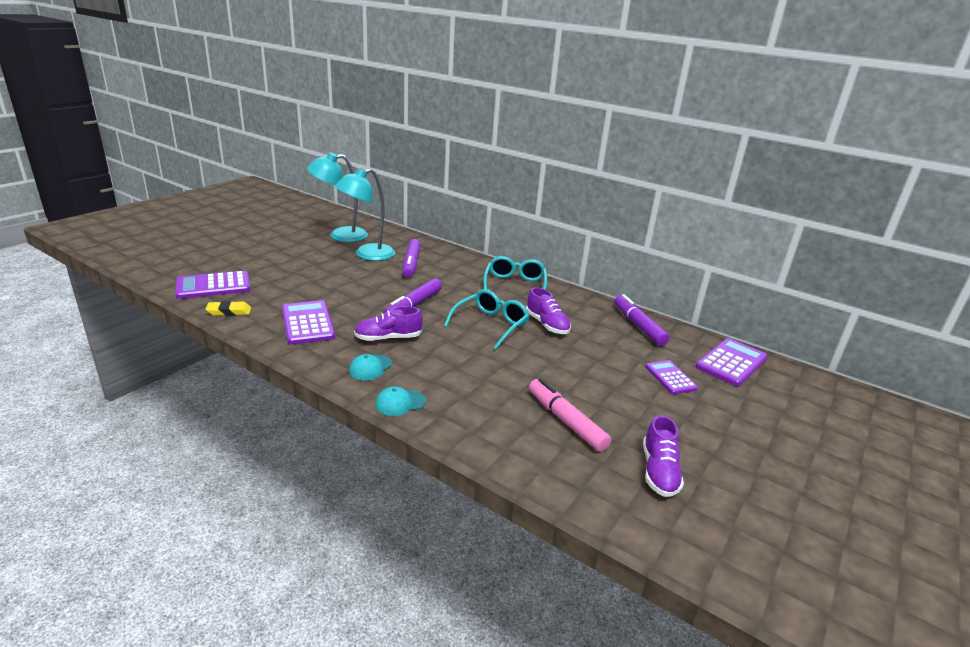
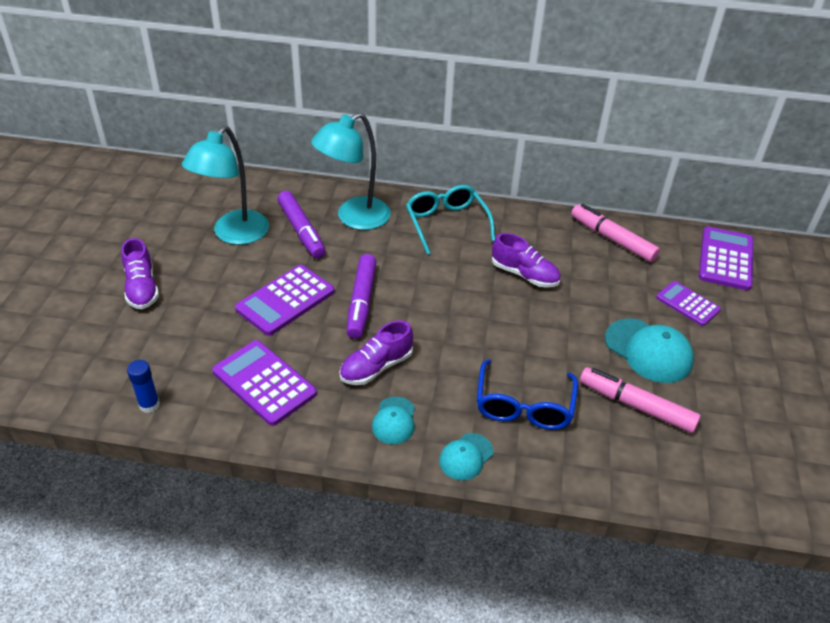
camera: 25 degrees left, 15 degrees up
purple calculator [175,271,250,299] -> purple calculator moved to [235,265,334,336]
yellow eraser [206,301,251,316] -> blue glue stick [127,360,160,413]
turquoise lamp [307,152,368,242] -> turquoise lamp moved to [311,112,391,230]
turquoise glasses [444,289,529,349] -> none
purple marker [614,294,670,346] -> pink marker [571,204,660,262]
purple shoe [643,415,684,497] -> purple shoe moved to [121,238,159,309]
none -> blue glasses [477,359,578,430]
none -> turquoise cap [605,318,694,383]

